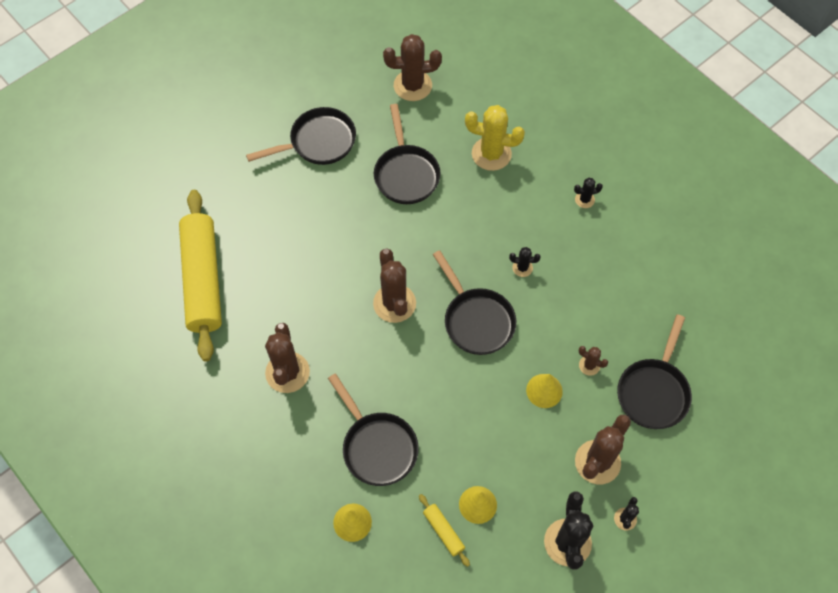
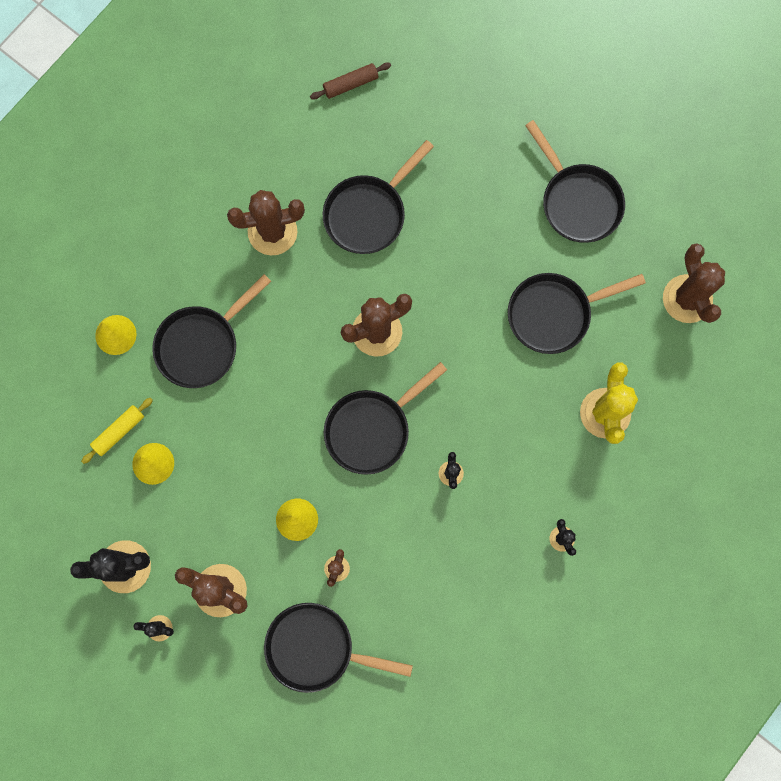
camera: 80 degrees right, 15 degrees up
yellow rolling pin [179,190,222,361] -> none
none -> brown rolling pin [310,63,391,99]
none -> black pan [323,140,434,254]

